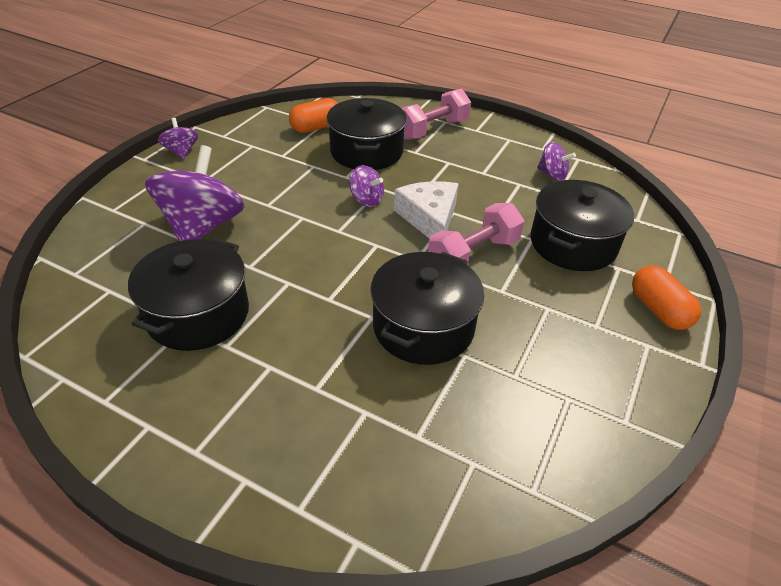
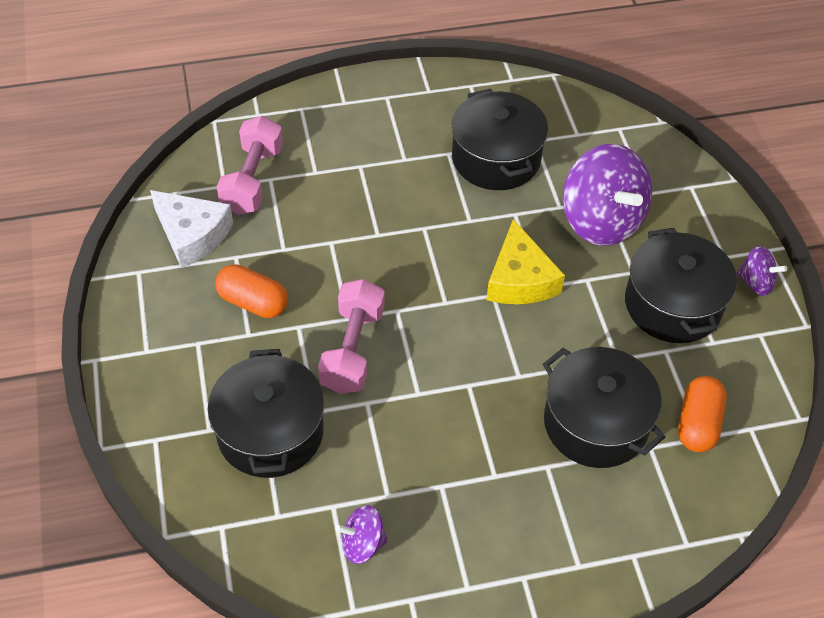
camera: 140 degrees right, 10 degrees up
purple spinning top [349,165,384,207] -> none
black pot [370,252,484,365] -> black pot moved to [625,228,737,343]
white cheese [394,181,458,239] -> white cheese moved to [150,190,233,268]
pink dumbbell [401,89,471,140] -> pink dumbbell moved to [216,116,283,215]
orange capsule [632,265,701,330] -> orange capsule moved to [215,264,288,318]
none -> yellow cheese [486,219,565,304]

